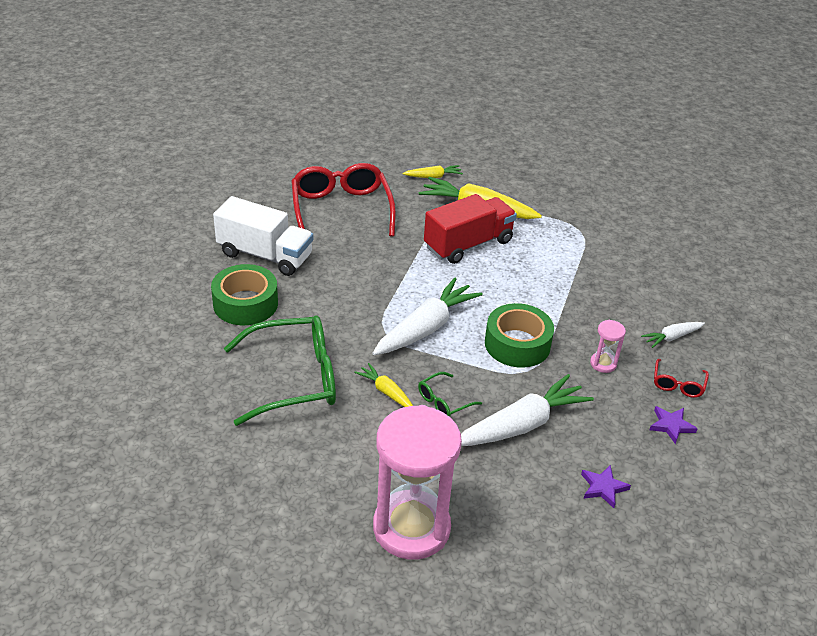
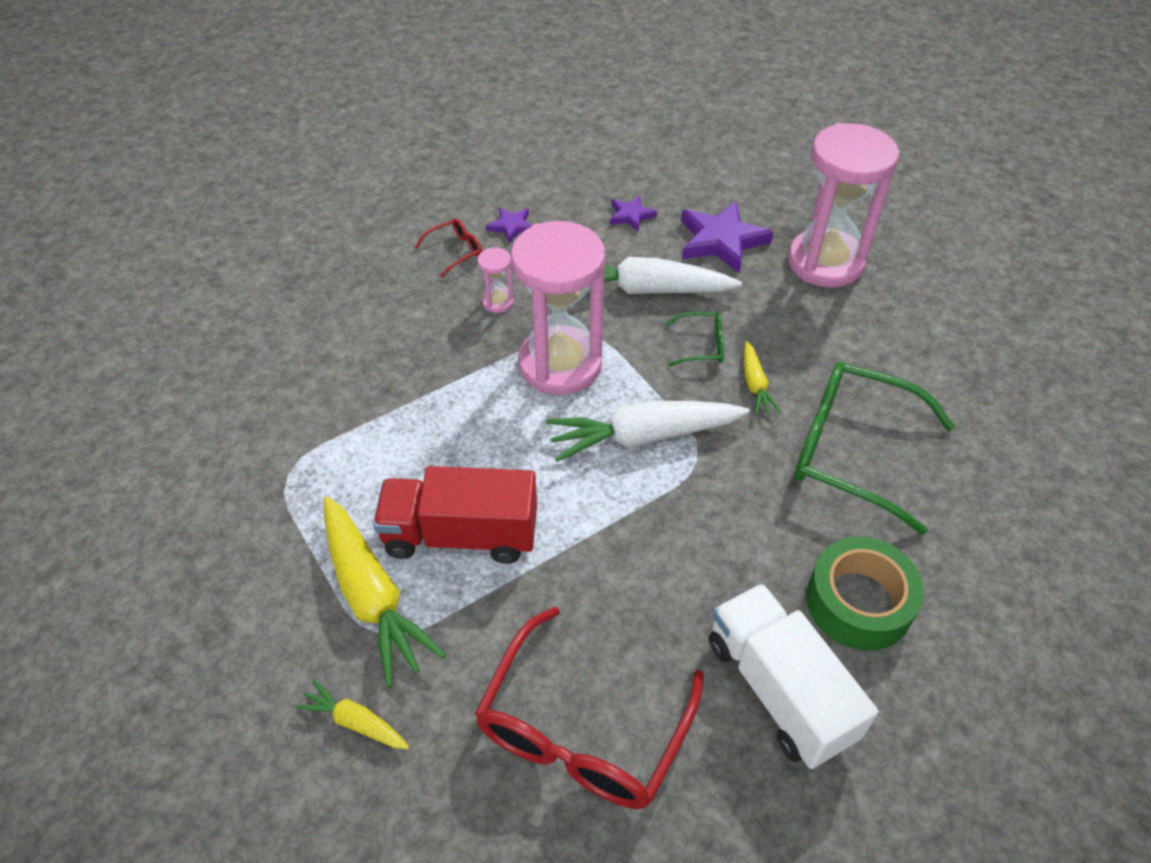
camera: 140 degrees left, 10 degrees up
green tape [485,303,554,368] -> pink hourglass [511,221,605,395]
white carrot [641,322,705,348] -> none
none -> purple star [681,201,774,273]

